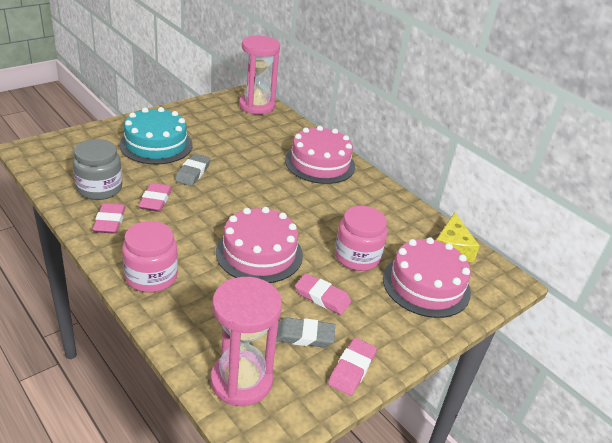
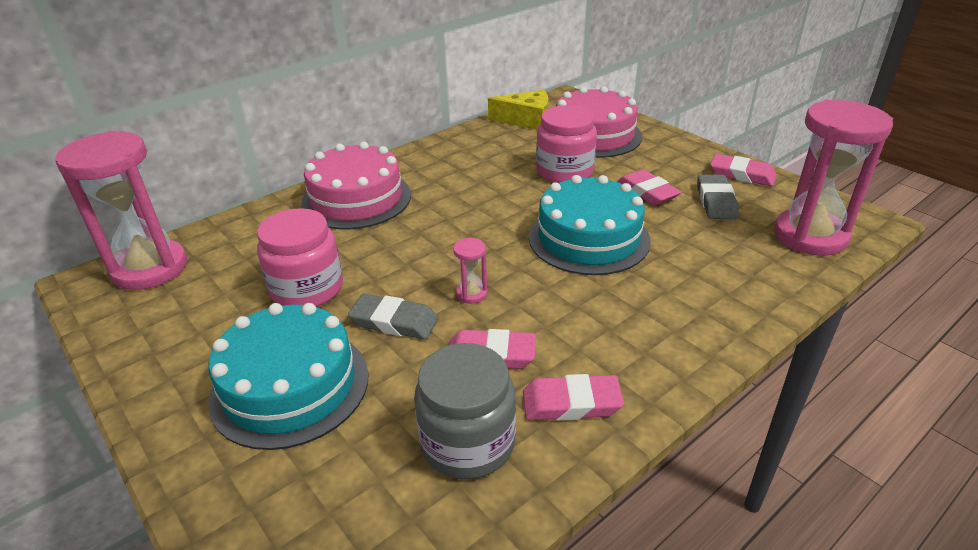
camera: 85 degrees left, 0 degrees up
pink jar [122,221,178,293] -> pink jar moved to [257,208,343,307]
pink cake [216,207,303,283] -> turquoise cake [529,175,651,275]
pink eraser [295,273,351,315] -> pink eraser turned 60 degrees counterclockwise [617,169,682,205]
none -> pink hourglass [453,238,487,304]

